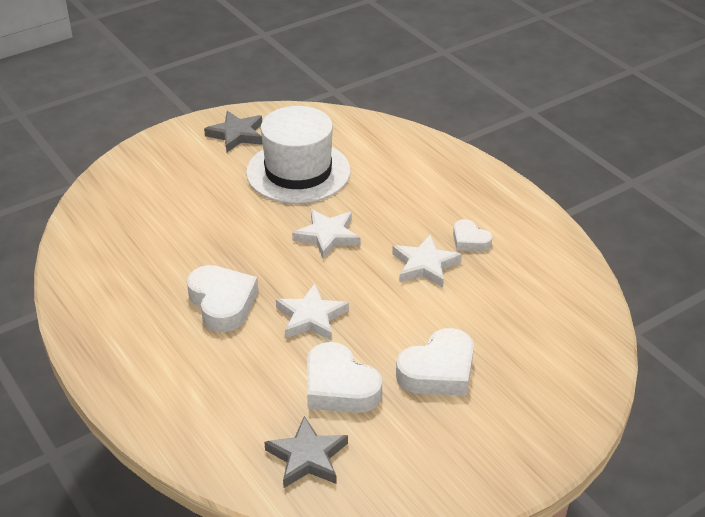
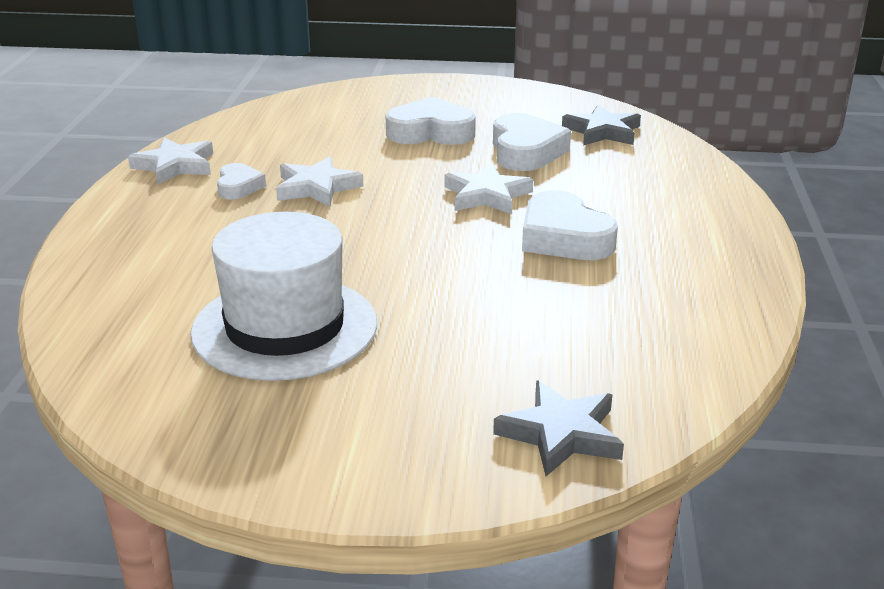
camera: 140 degrees left, 10 degrees down
white heart [187,265,258,332] -> white heart turned 45 degrees counterclockwise [522,190,618,260]
grey star [204,111,263,152] -> grey star moved to [493,380,624,476]
white star [292,209,360,259] -> white star moved to [128,137,213,185]

